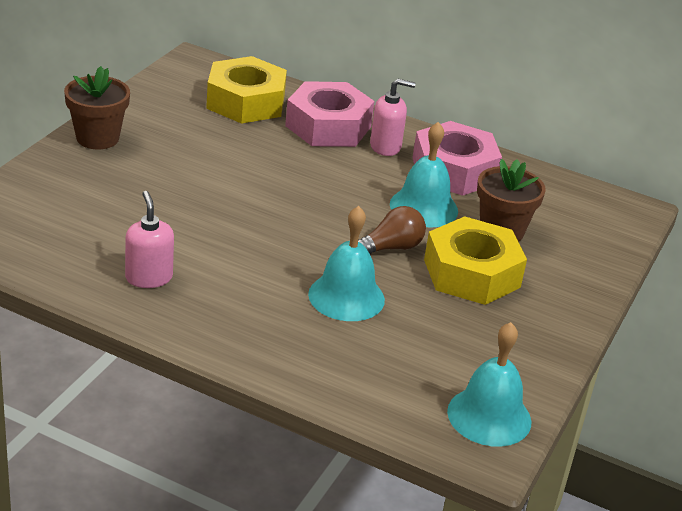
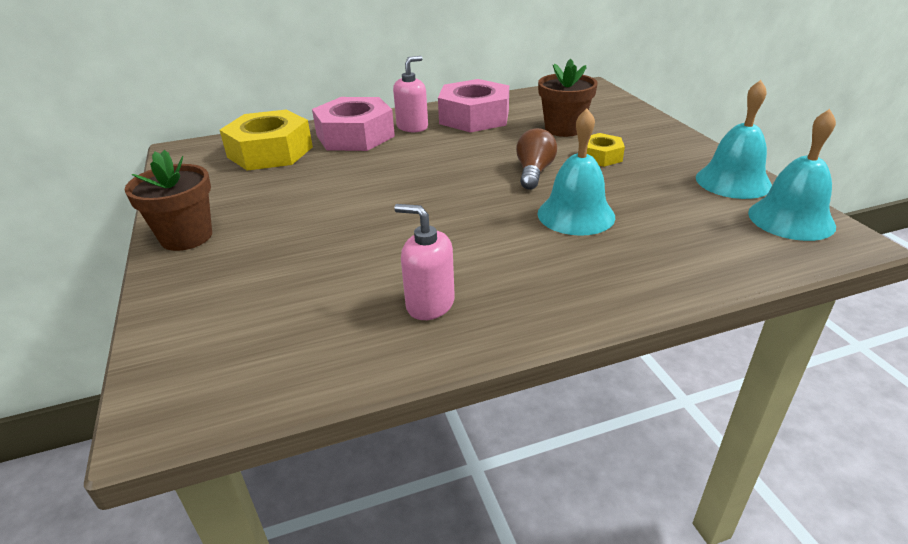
camera: 40 degrees left, 0 degrees up
turquoise bell [390,122,458,228] -> turquoise bell moved to [696,80,772,199]
yellow nut [424,216,527,305] -> yellow nut [587,133,625,167], size x0.51

